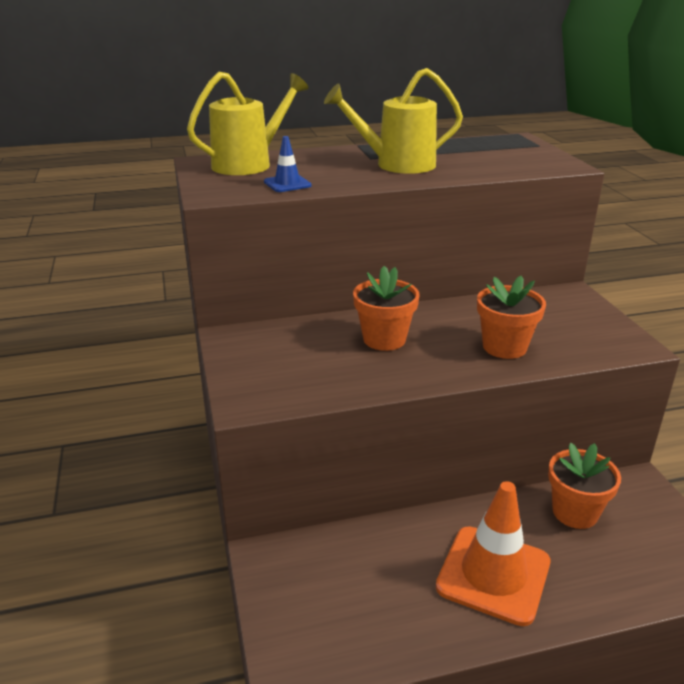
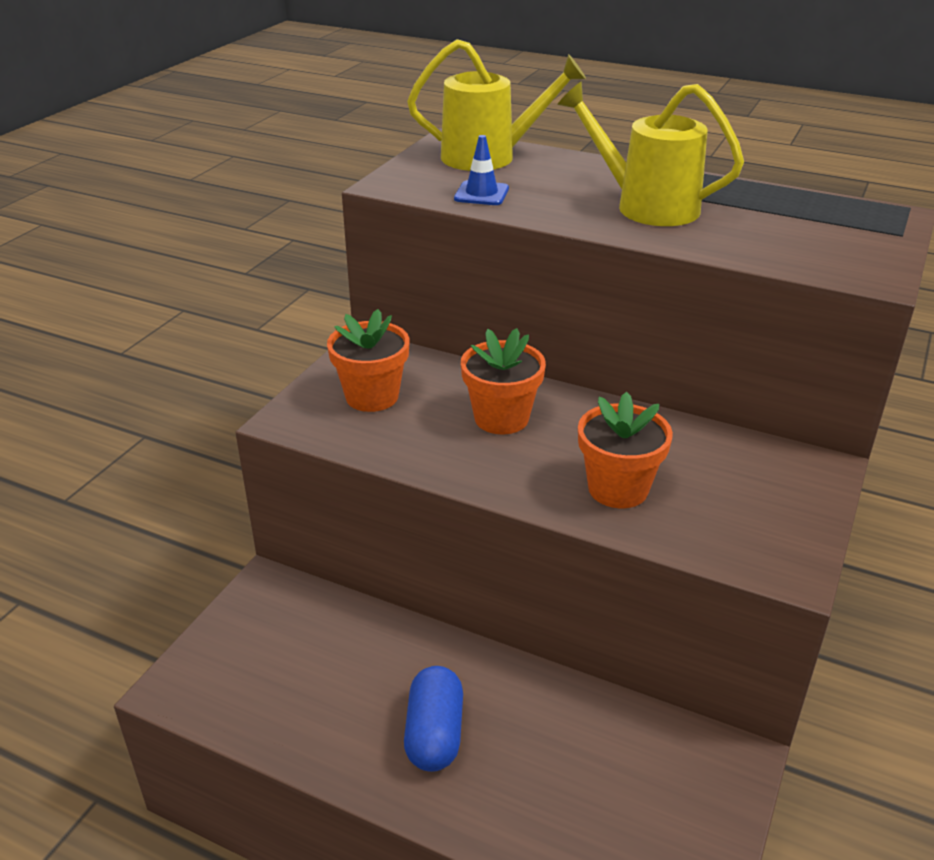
camera: 40 degrees right, 5 degrees up
orange traffic cone [436,481,550,626] -> blue capsule [404,666,463,772]
orange flower pot [548,443,621,529] -> orange flower pot moved to [327,309,409,412]

